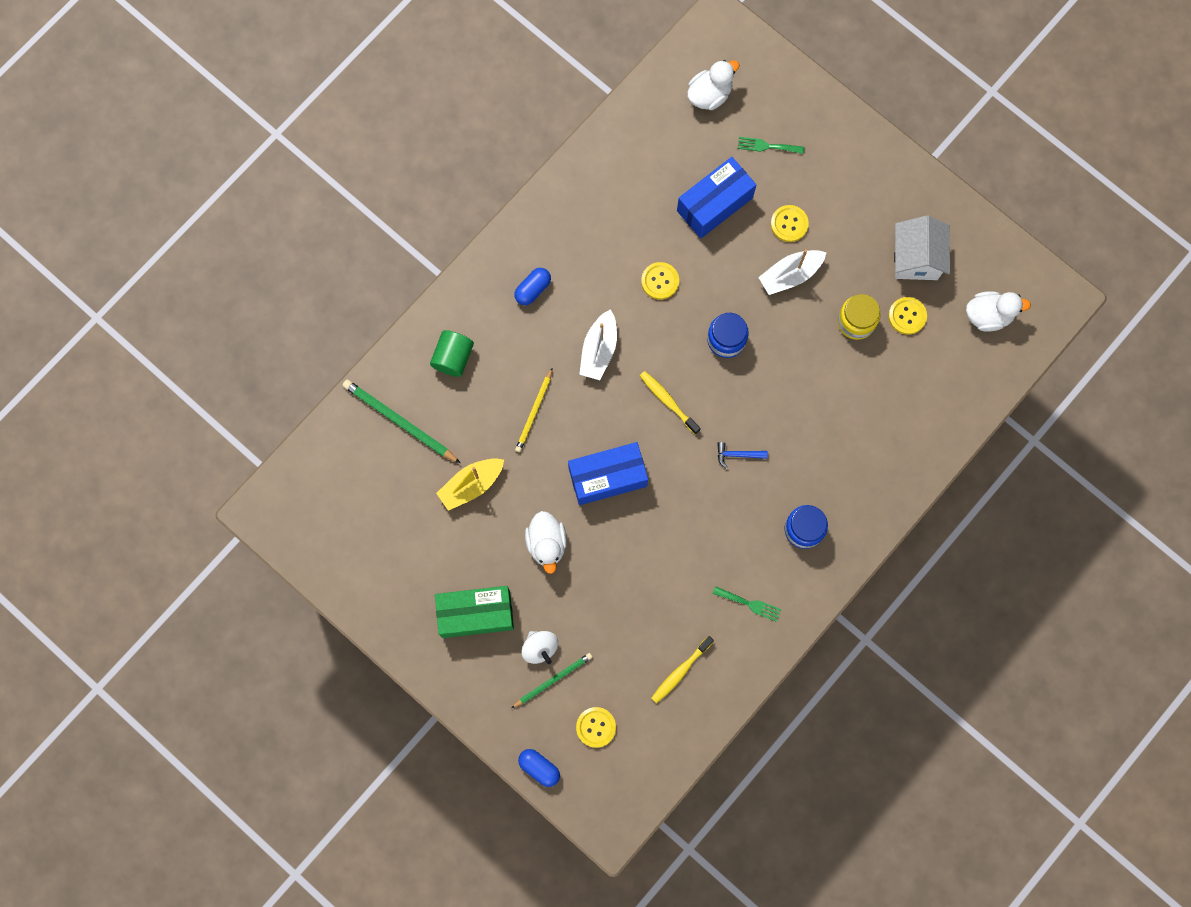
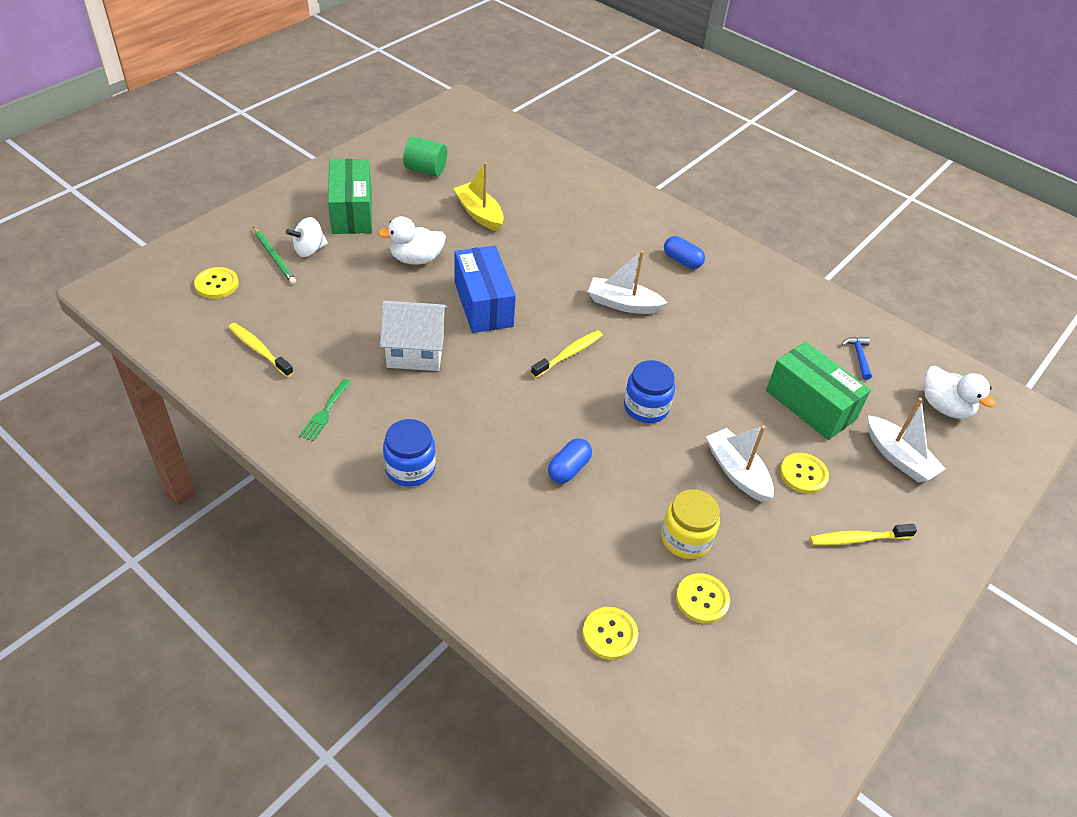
camera: 85 degrees right, 30 degrees down
green pencil [342,380,460,463] -> none
green cylinder [430,330,474,377] -> green cylinder moved to [403,136,447,177]
yellow pencil [515,368,552,452] -> none
blue capsule [518,749,560,787] -> blue capsule moved to [548,438,592,483]
yellow button [641,262,679,300] -> yellow button moved to [583,607,638,660]
blue box [677,157,756,238] -> green box [766,342,871,440]
blue hammer [717,442,768,469] -> blue hammer moved to [842,337,872,380]
green fork [738,137,804,154] -> white boat [868,398,946,483]
white house [894,215,950,280] -> white house moved to [380,301,448,371]
white duck [966,291,1031,331] -> none
none -> yellow toothbrush [810,524,917,545]

